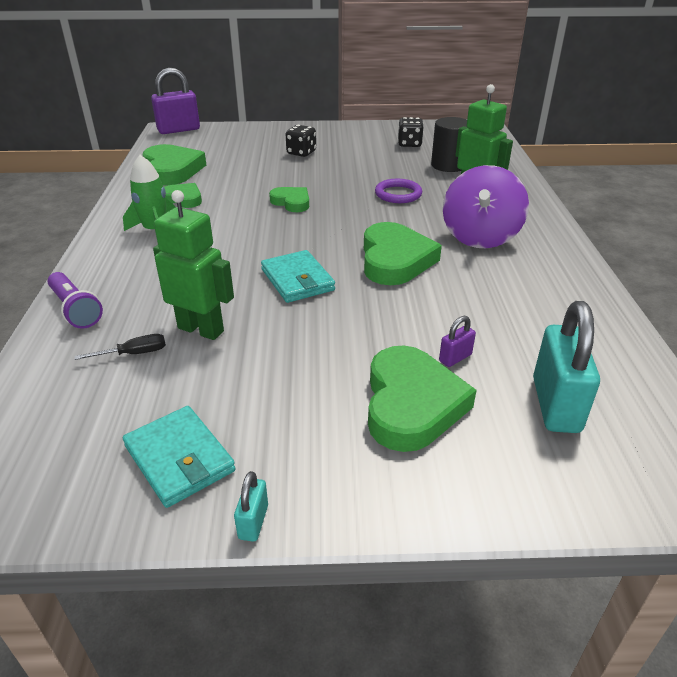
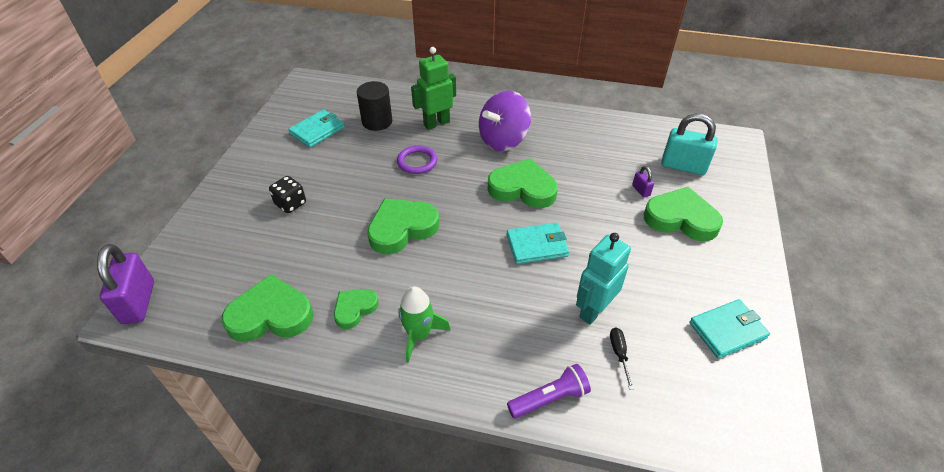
camera: 75 degrees left, 10 degrees up
green robot [153,190,234,340] -> turquoise robot [576,233,631,325]
turquoise padlock [234,471,268,542] -> none
green heart [269,187,309,212] -> green heart [367,198,439,254], size x1.74
black dice [398,117,423,147] -> turquoise wallet [288,110,345,148]
purple spinning top [443,165,529,248] -> purple spinning top turned 105 degrees clockwise [479,90,531,151]

